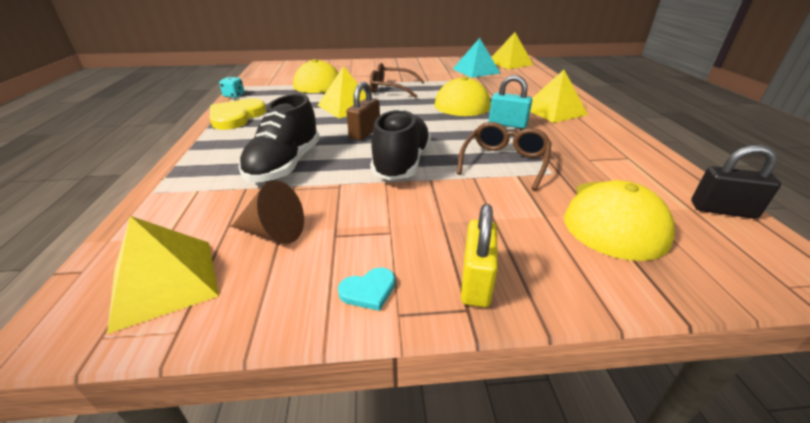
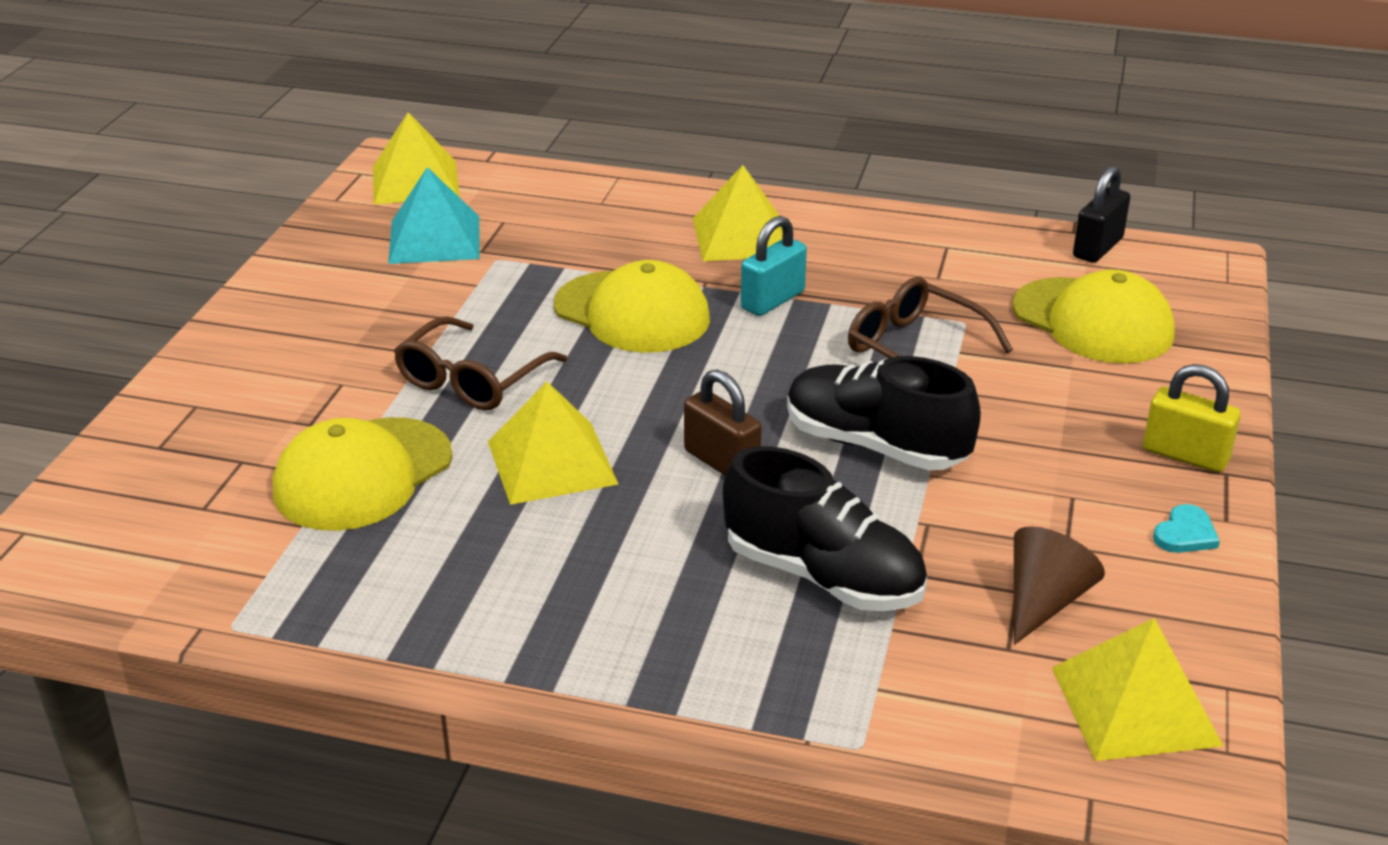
camera: 70 degrees left, 0 degrees up
yellow heart [210,99,266,130] -> none
turquoise dice [219,77,244,98] -> none
turquoise heart [338,267,395,311] -> turquoise heart turned 45 degrees clockwise [1153,504,1220,553]

